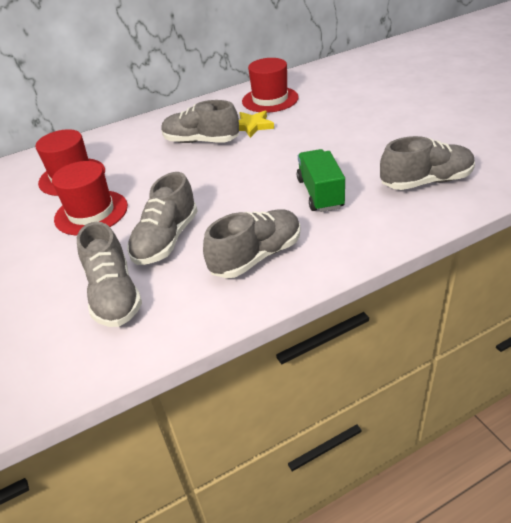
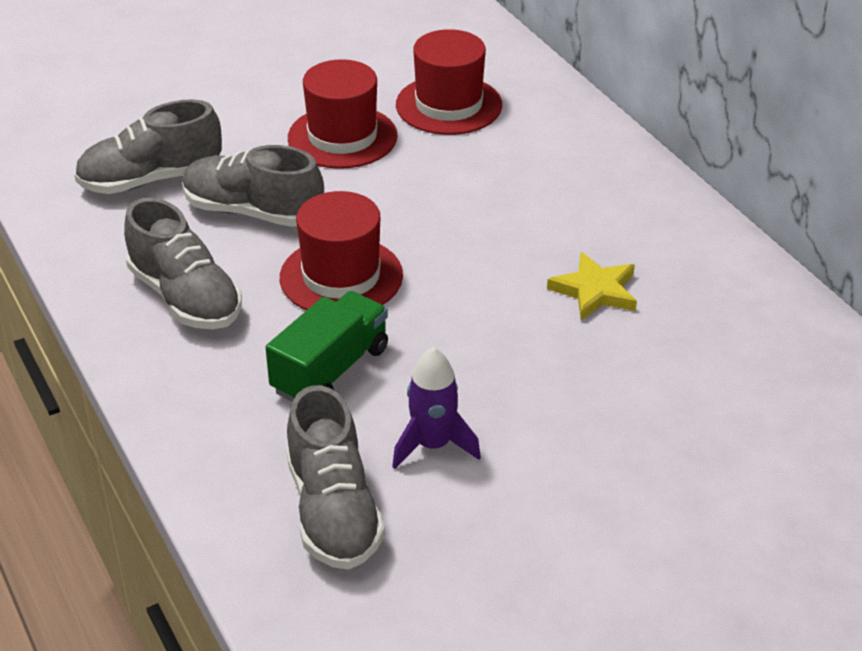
camera: 85 degrees right, 0 degrees up
grey shoe [161,100,239,143] -> none
red hat [242,58,299,113] -> red hat moved to [280,191,403,311]
green truck [297,149,345,212] -> green truck turned 45 degrees counterclockwise [266,291,388,402]
none -> purple rocket [392,347,481,469]

